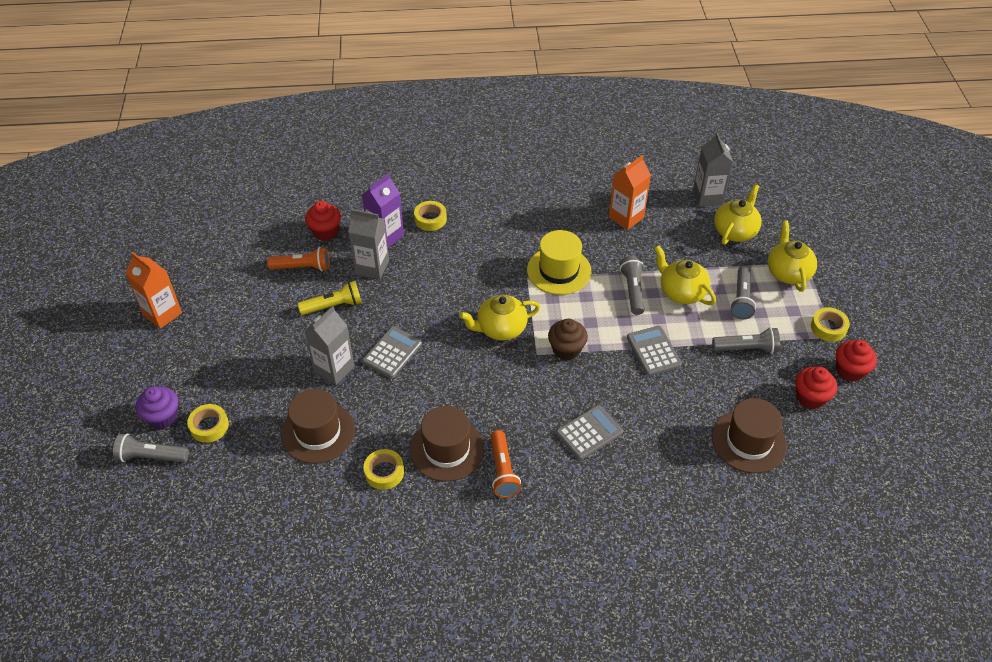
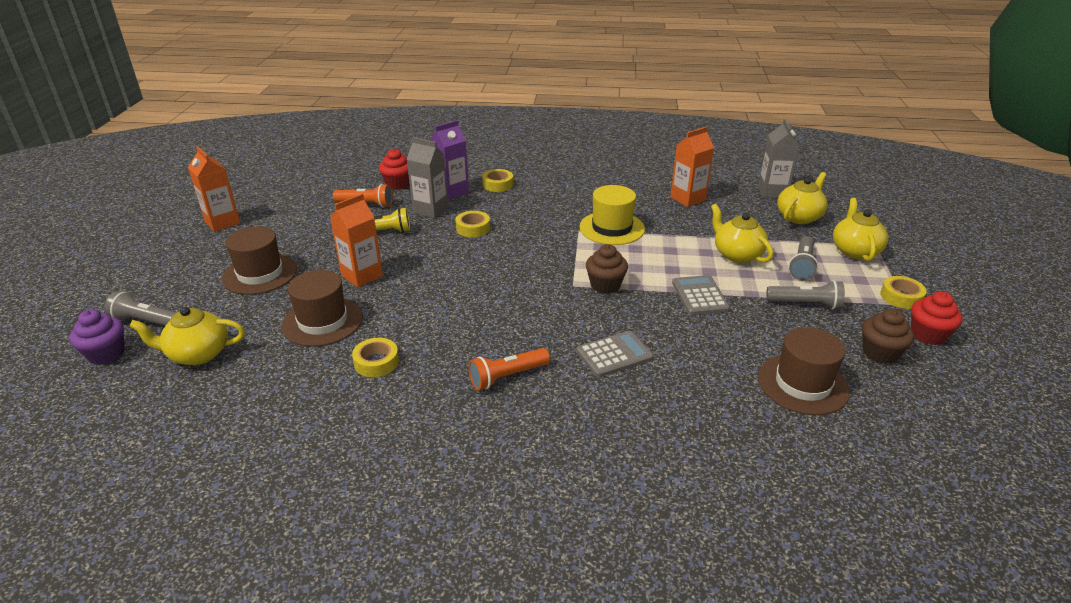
camera: 10 degrees right, 15 degrees down
purple cupcake [136,386,178,429] -> purple cupcake moved to [69,309,125,365]
yellow tape [187,404,229,443] -> yellow tape moved to [455,211,490,237]
grey carton [305,306,355,385] -> orange carton [330,194,383,288]
grey calculator [362,327,422,378] -> none
brown hat [410,406,484,482] -> brown hat moved to [222,227,297,295]
yellow teapot [459,295,540,341] -> yellow teapot moved to [129,307,245,365]
orange flashlight [491,430,521,498] -> orange flashlight turned 60 degrees clockwise [468,348,550,390]
grey flashlight [620,256,645,315] -> none
red cupcake [795,367,837,409] -> brown cupcake [862,309,914,364]

